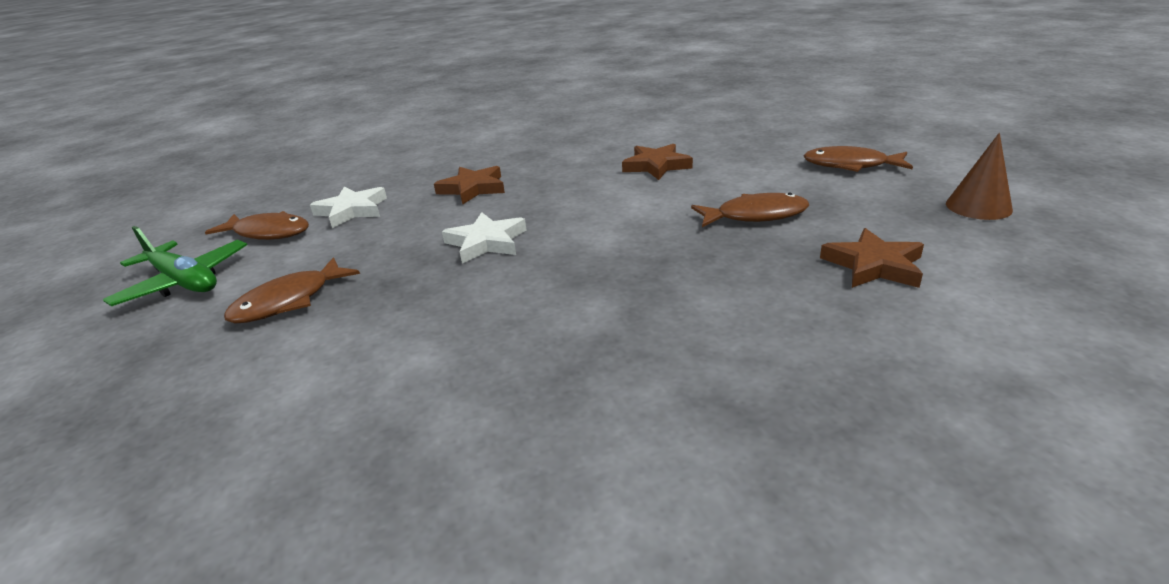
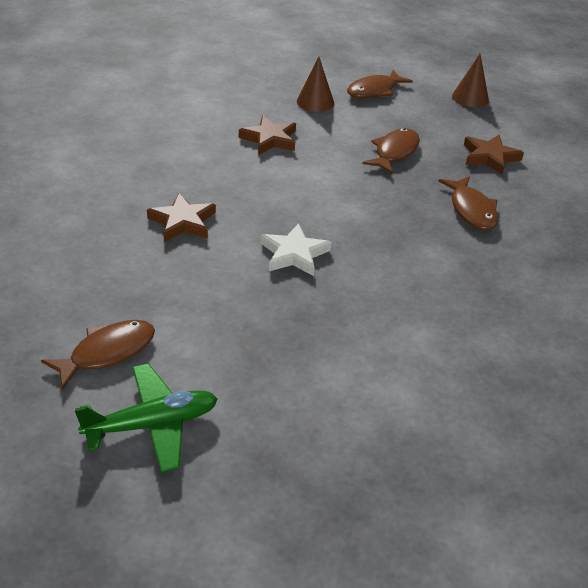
camera: 60 degrees left, 10 degrees up
brown fish [224,257,360,324] -> brown fish moved to [438,176,498,230]
white star [310,187,387,228] -> none
none -> brown cone [297,57,334,112]

